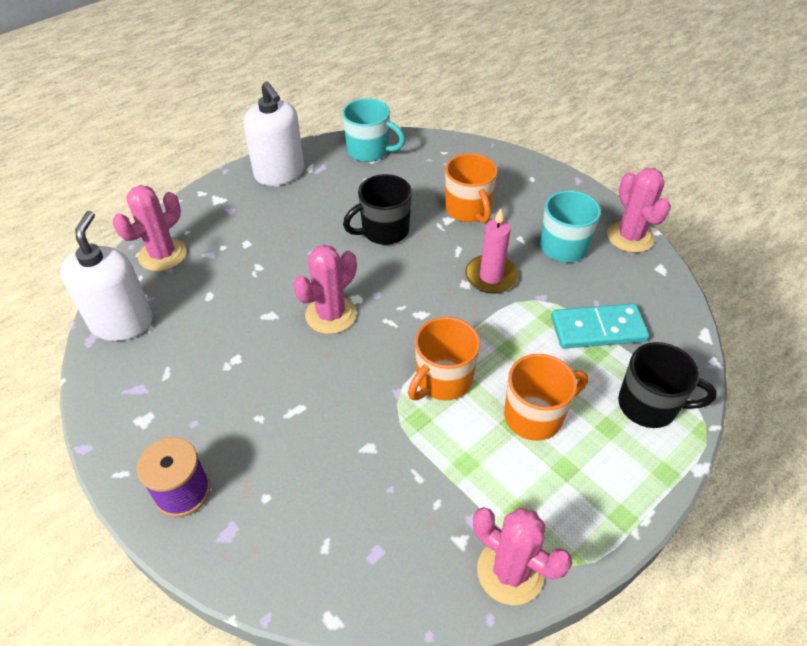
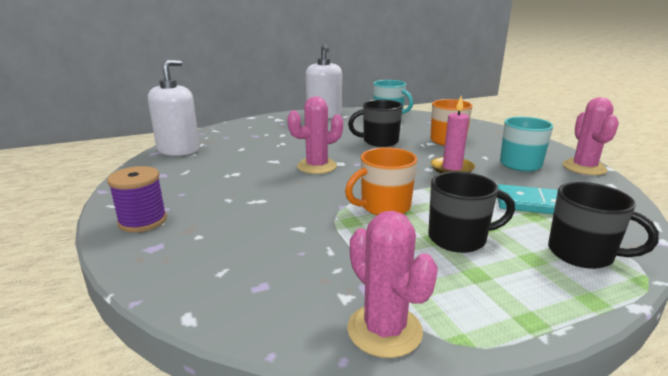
camera: 20 degrees right, 25 degrees down
pink cactus [113,185,187,271] -> none
orange mug [504,354,588,441] -> black mug [428,171,515,253]

